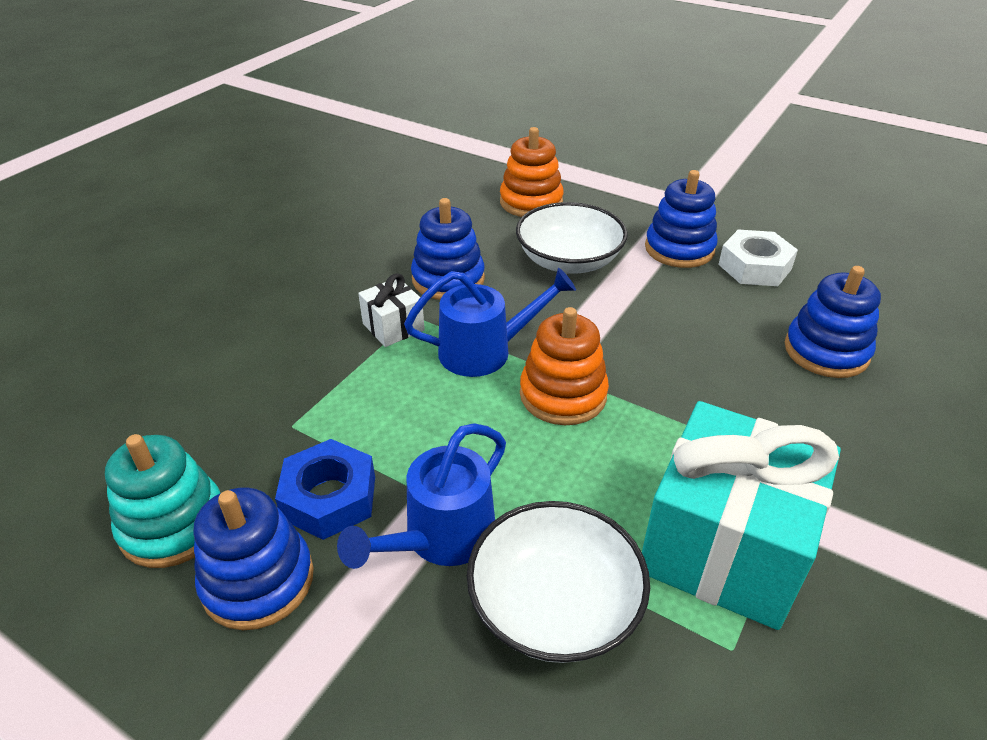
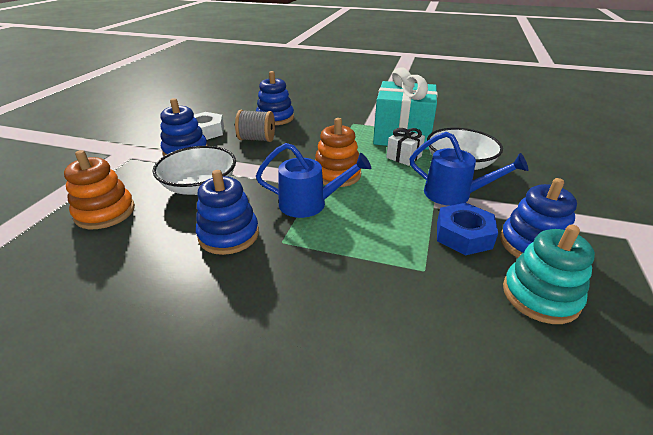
camera: 105 degrees left, 5 degrees down
white gift [358,274,425,347] -> white gift moved to [386,128,425,166]
blue watering can [404,268,576,377] -> blue watering can turned 120 degrees clockwise [256,143,371,218]
none -> grey spool [235,110,275,142]

